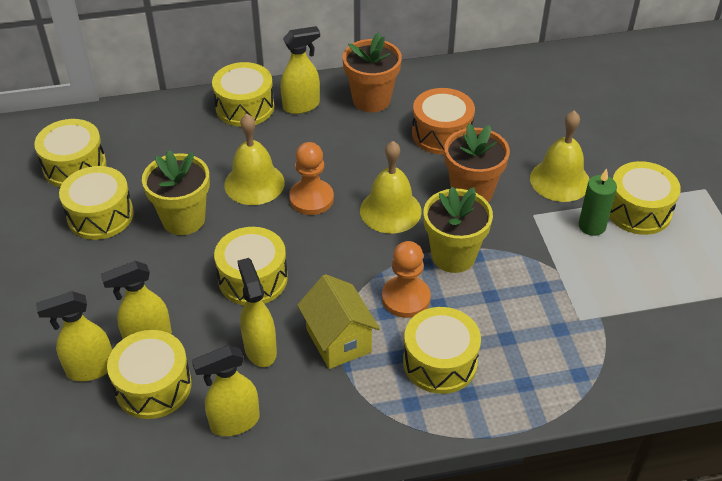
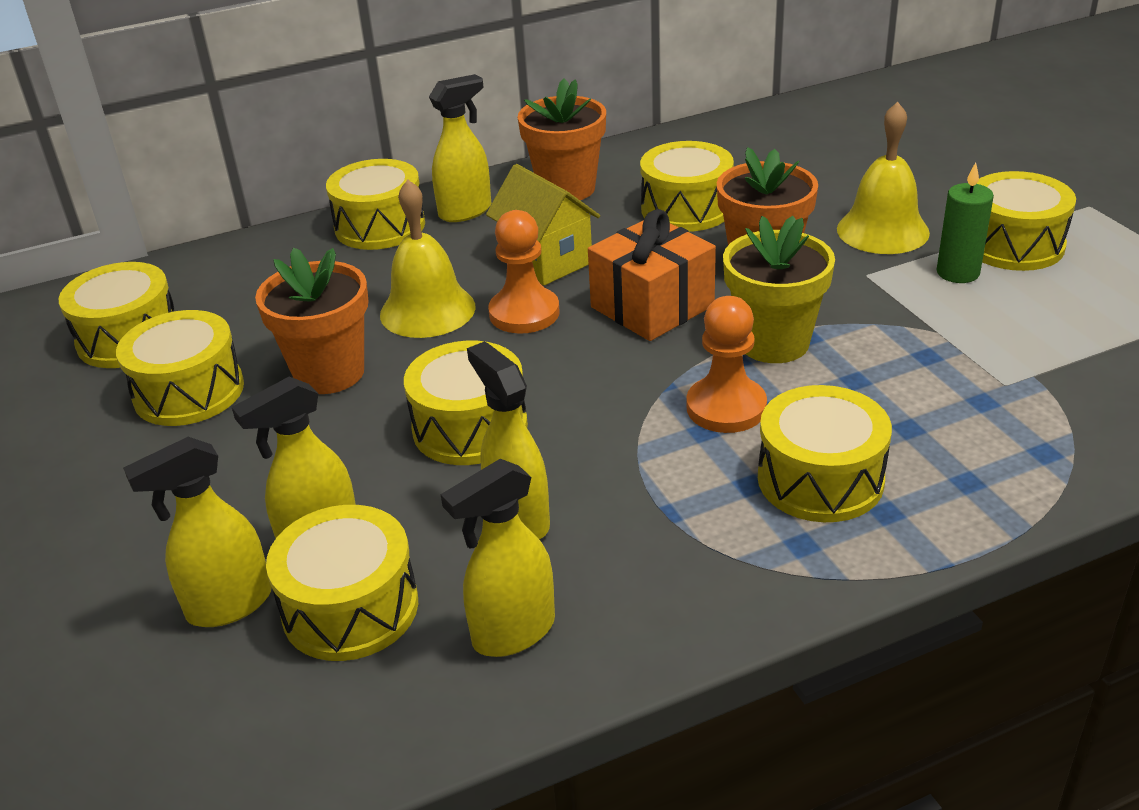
camera: 10 degrees left, 10 degrees down
yellow flower pot [142,150,210,235] -> orange flower pot [255,247,369,394]
yellow house [297,274,380,369] -> yellow house moved to [486,164,600,285]
yellow bell [360,141,422,234] -> orange gift [588,209,716,341]
orange drum [412,88,475,155] -> yellow drum [640,141,734,232]

